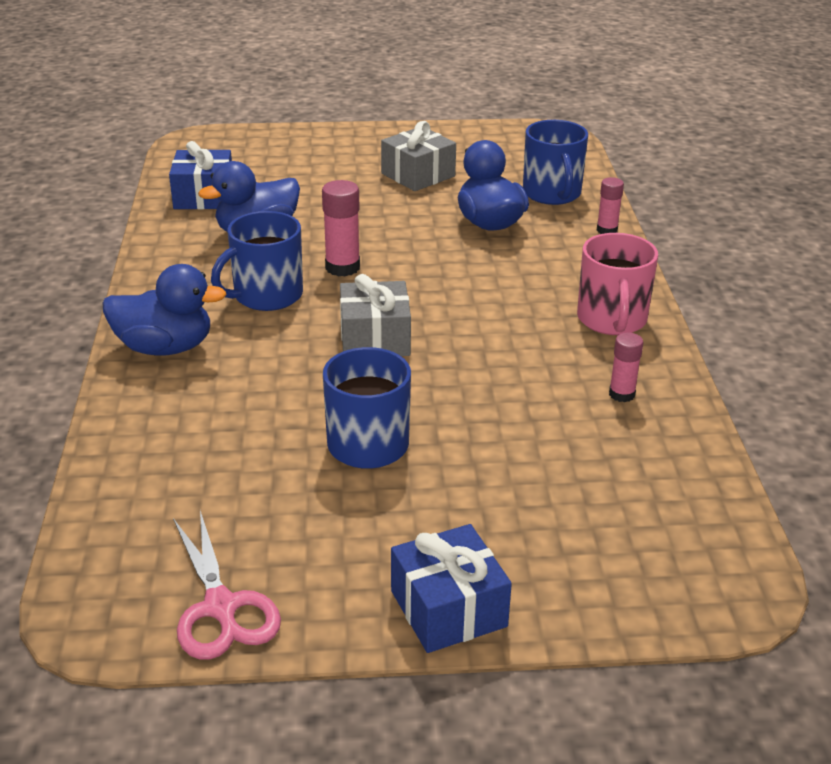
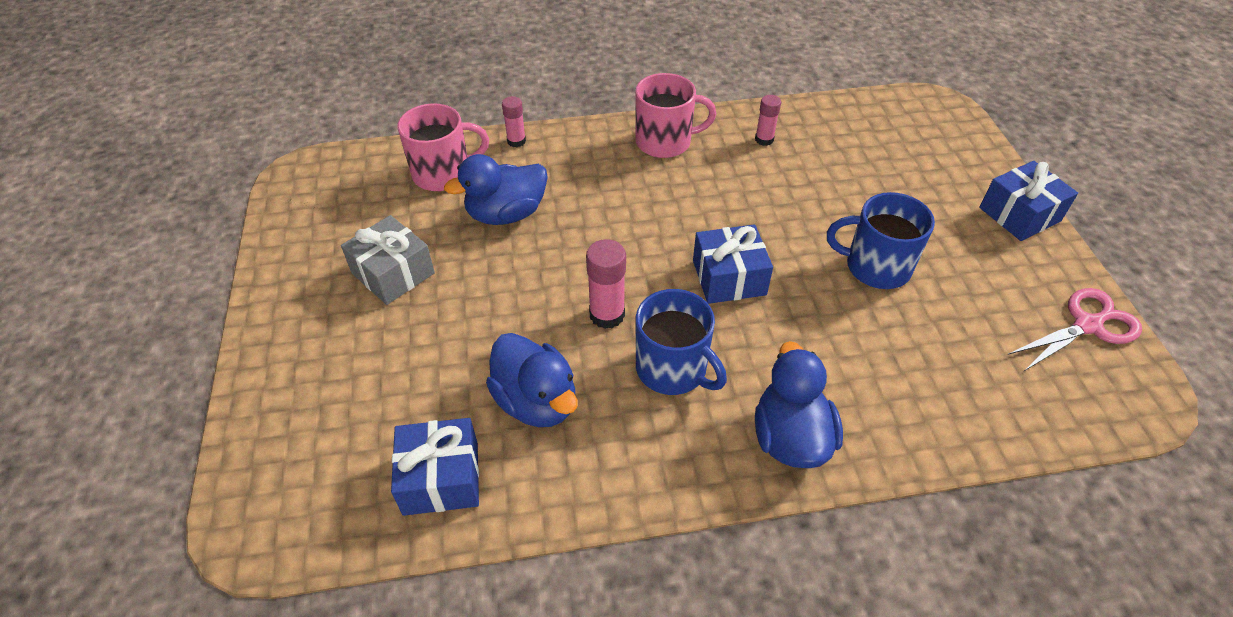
camera: 95 degrees left, 15 degrees up
grey gift [340,274,411,356] -> blue gift [693,224,773,304]
blue mug [523,120,588,205] -> pink mug [398,103,489,191]

